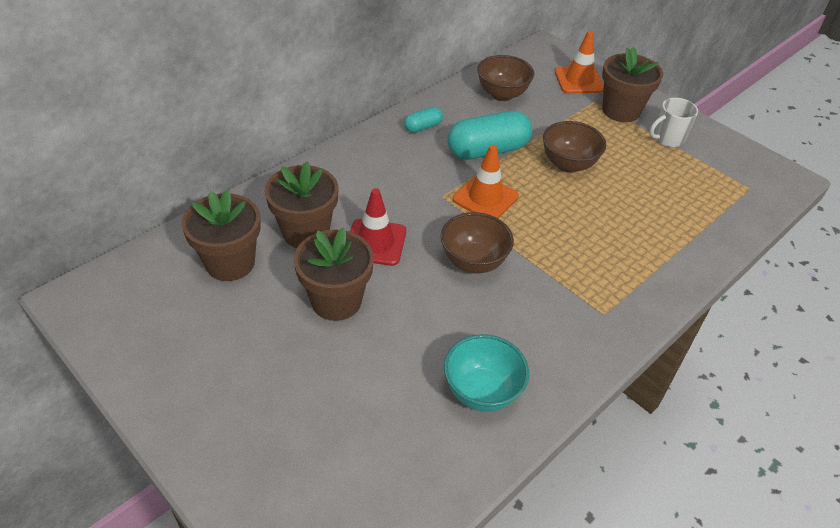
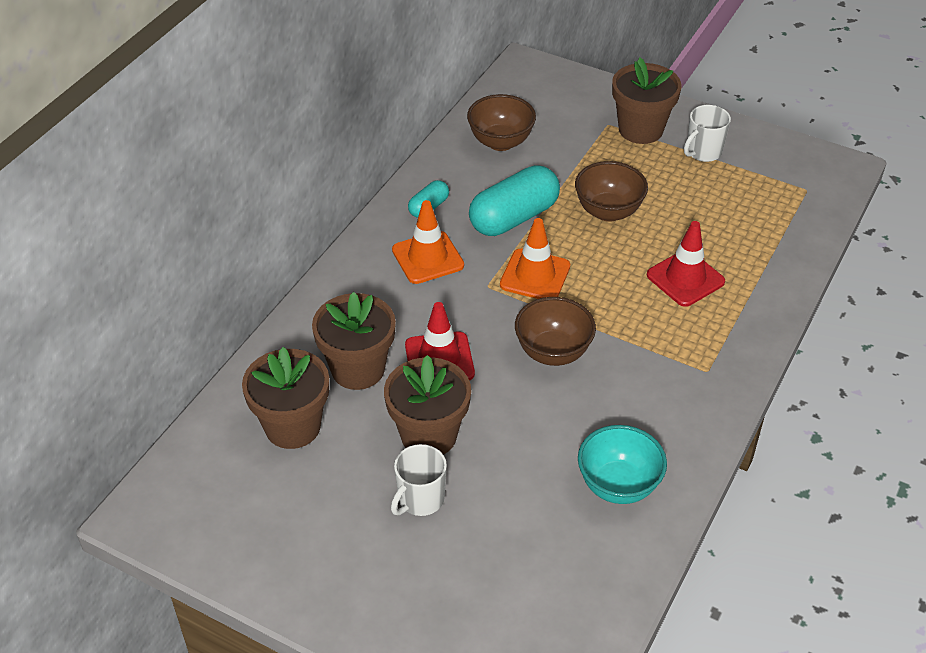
camera: 15 degrees left, 0 degrees up
orange traffic cone [555,31,604,94] -> orange traffic cone moved to [392,200,464,284]
none -> white mug [391,444,447,516]
none -> red traffic cone [647,221,725,307]

